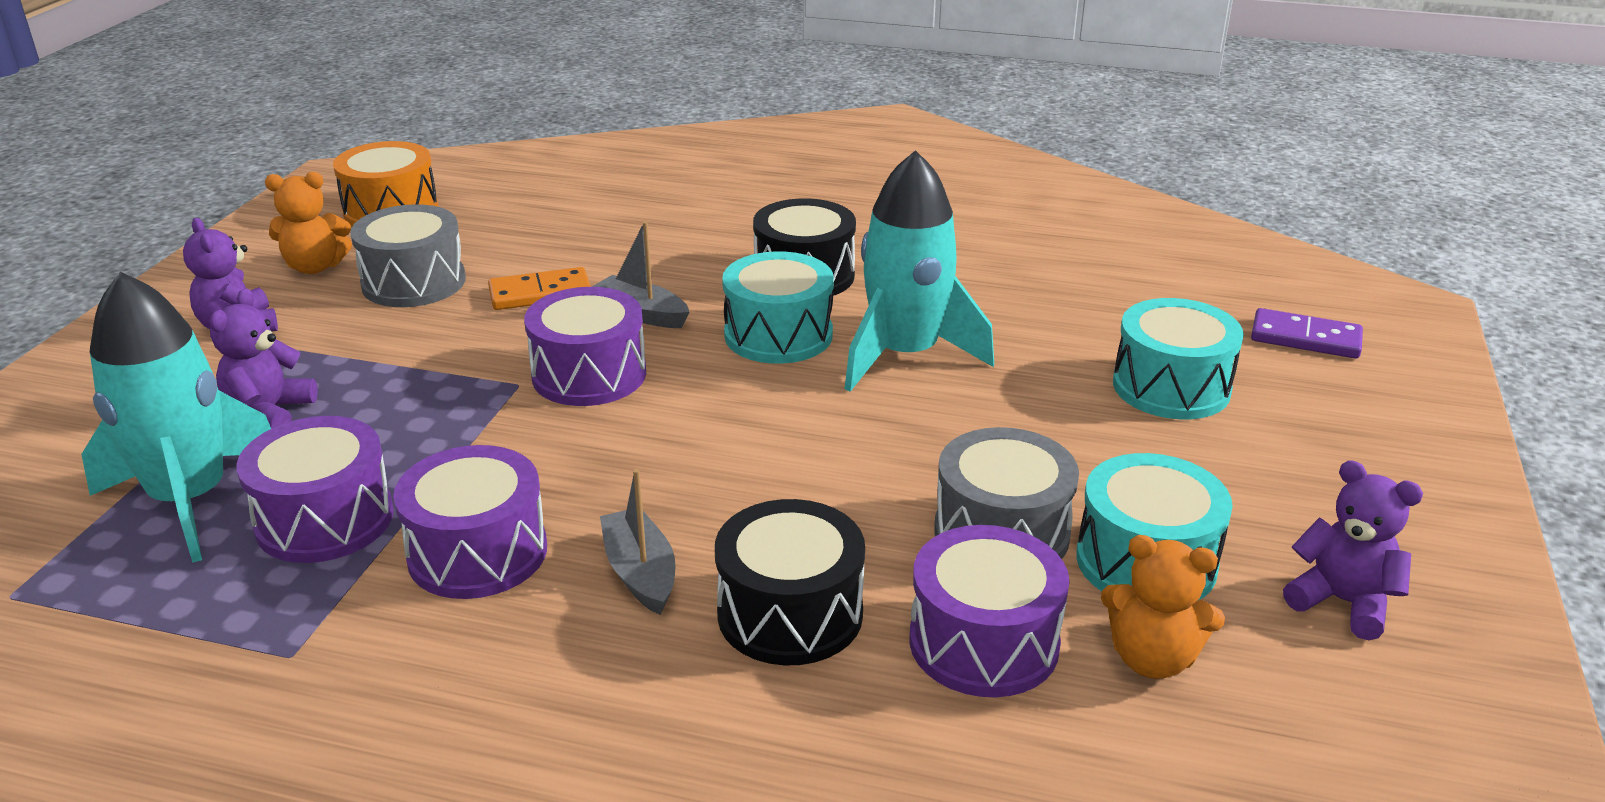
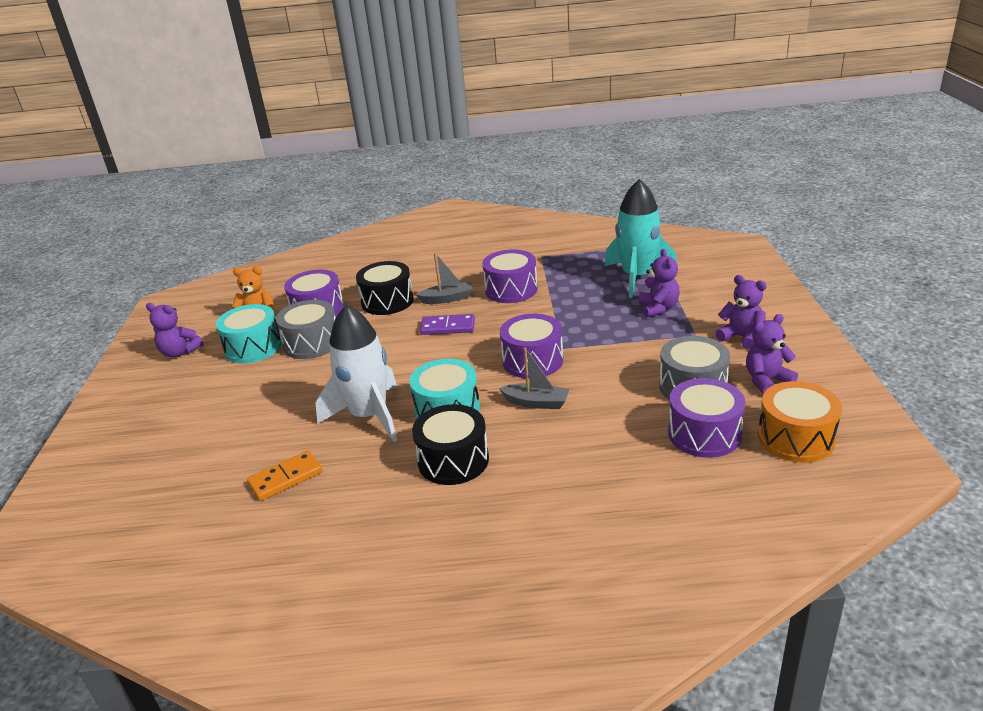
camera: 165 degrees right, 0 degrees up
purple drum [236,416,394,563] -> purple drum moved to [668,378,746,458]
orange teddy bear [265,172,352,274] -> purple teddy bear [746,314,798,394]
orange domino [488,267,591,310] -> orange domino moved to [247,451,322,501]
grey boat [600,469,676,615] -> grey boat turned 60 degrees counterclockwise [416,253,473,304]
turquoise rocket [845,150,994,392] -> white rocket [316,305,397,442]
turquoise drum [1113,298,1244,419] -> none
purple domino [1251,308,1363,359] -> purple domino moved to [420,314,475,335]

